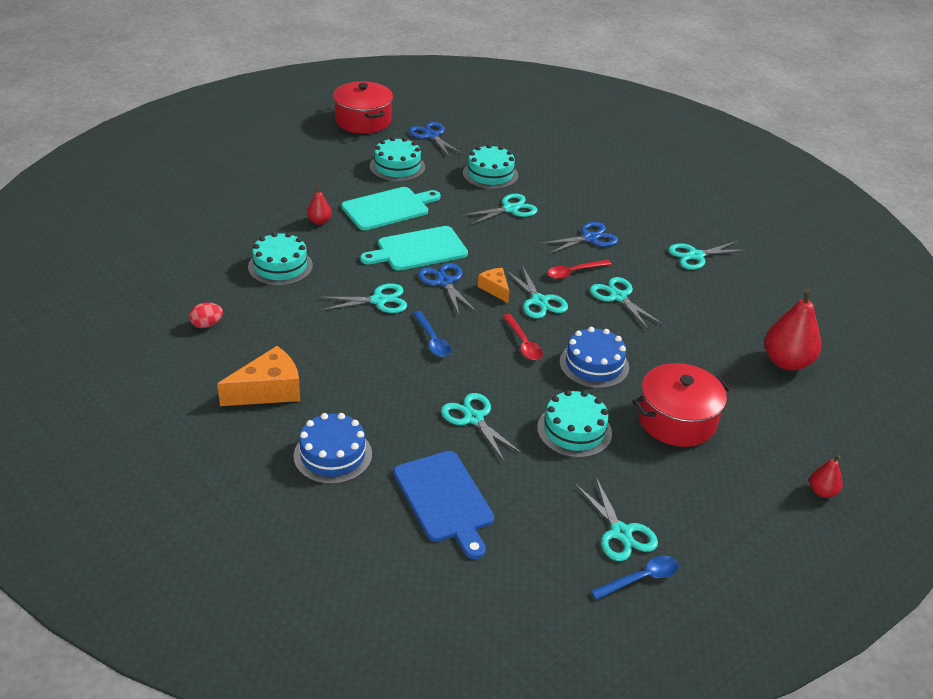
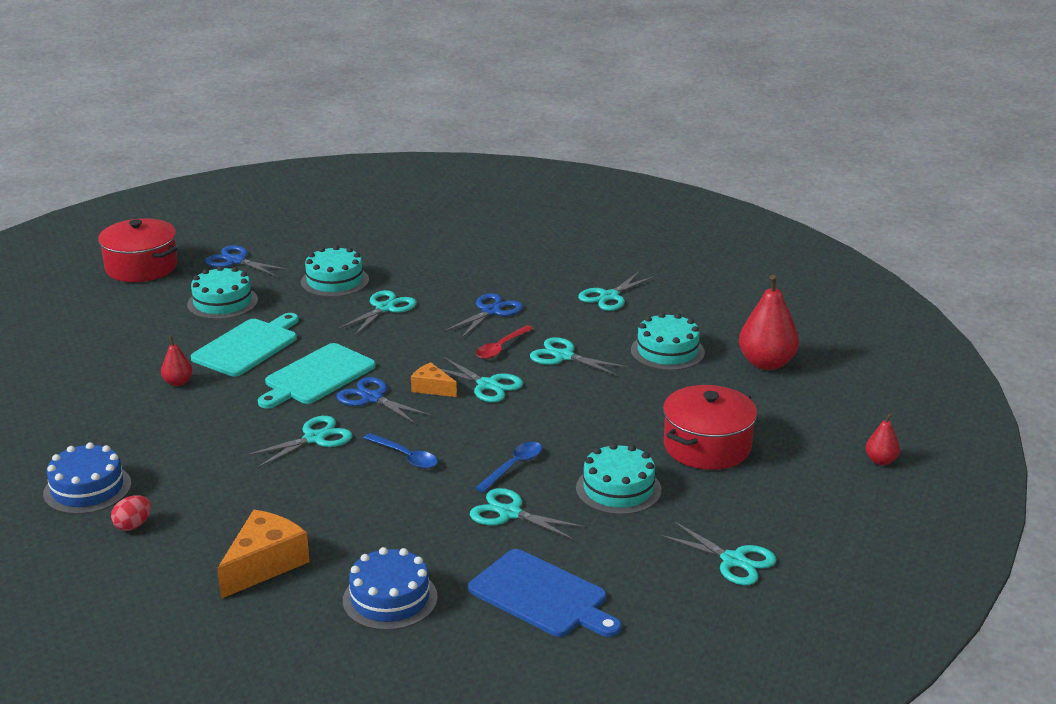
camera: 25 degrees left, 10 degrees down
turquoise cake [248,232,313,286] -> turquoise cake moved to [631,312,705,370]
red spoon [503,314,543,360] -> none
blue cake [559,327,629,388] -> blue cake moved to [43,442,131,514]
blue spoon [591,556,679,600] -> blue spoon moved to [475,442,542,492]

